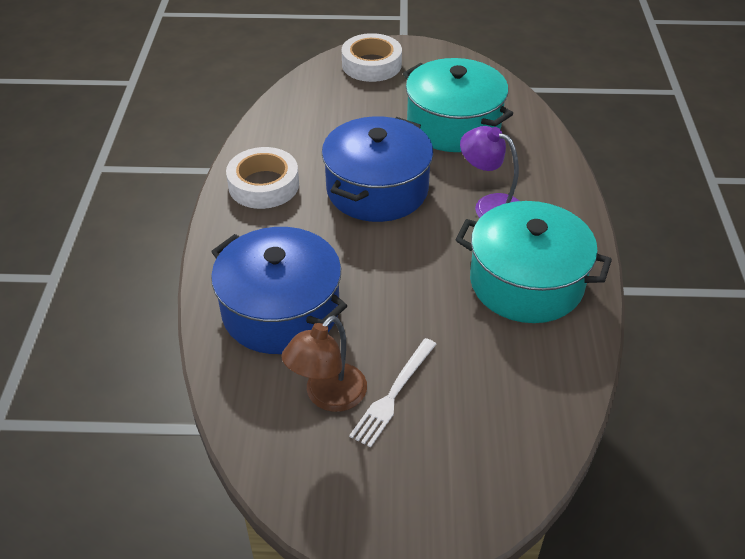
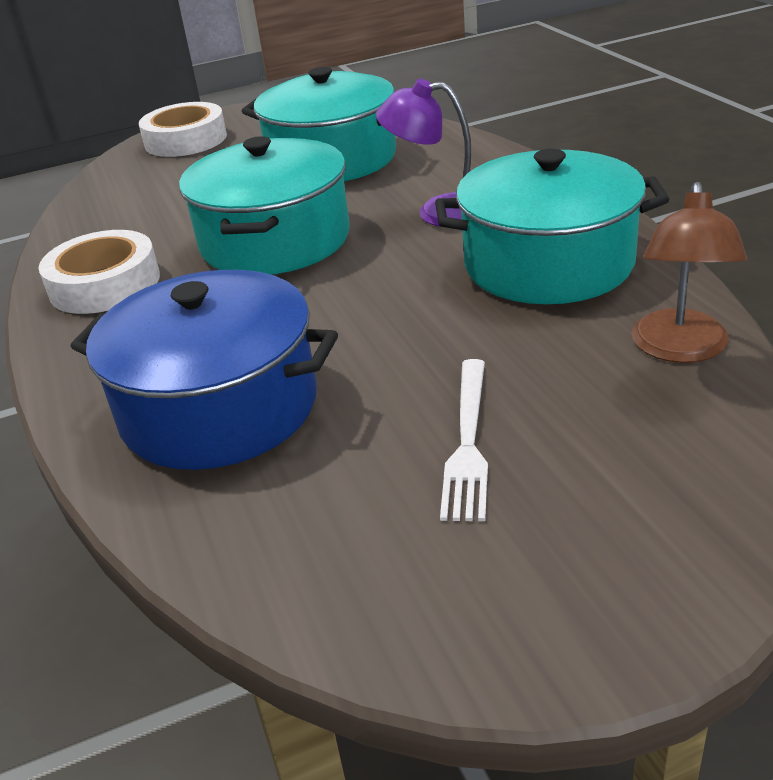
camera: 20 degrees left, 10 degrees down
brown lamp [281,316,367,412] -> brown lamp moved to [631,182,747,363]
blue pot [322,116,434,222] -> turquoise pot [179,136,350,275]

